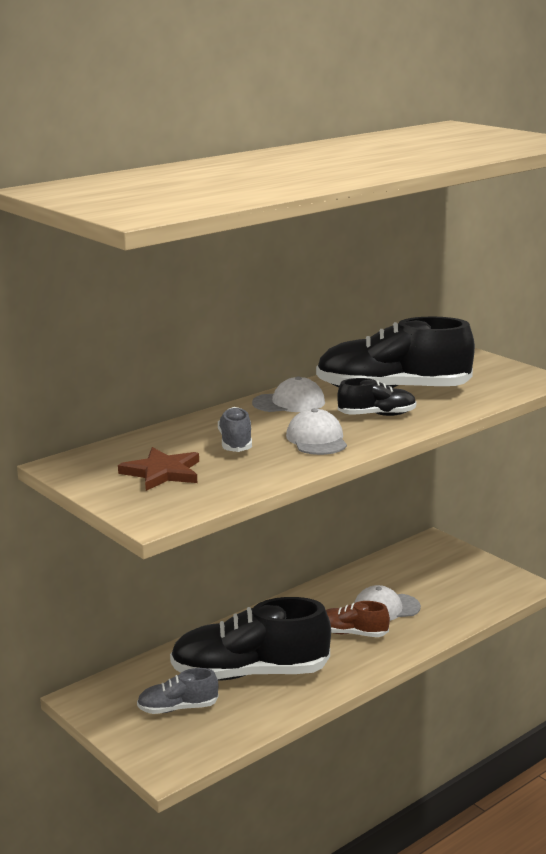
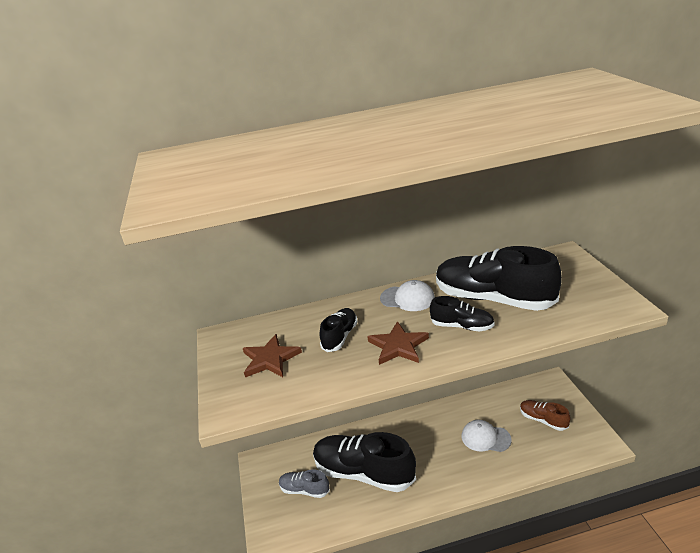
camera: 30 degrees right, 10 degrees up
grey shoe [218,407,252,452] -> black shoe [320,308,358,352]
white cap [286,408,347,455] -> brown star [367,321,429,365]
brown shoe [326,601,390,637] -> brown shoe moved to [520,400,571,431]

